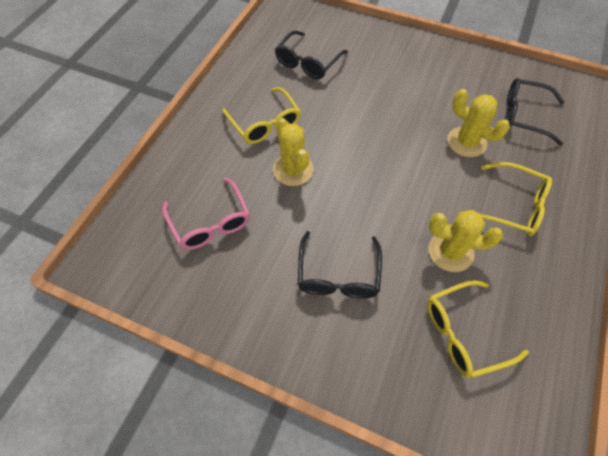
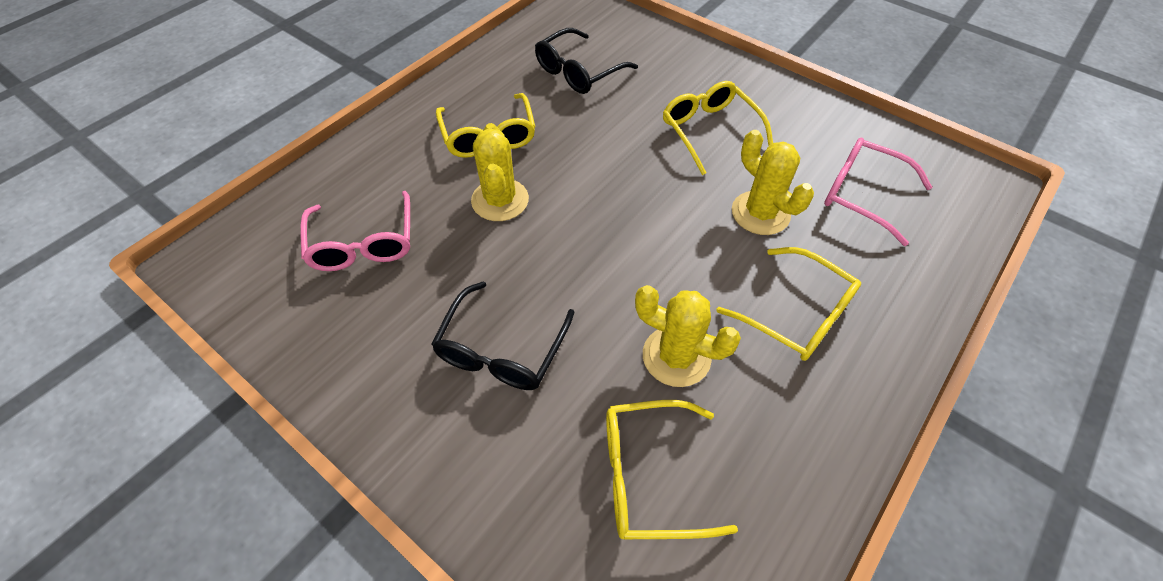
camera: 15 degrees right, 5 degrees down
black glasses [505,78,565,146] -> pink glasses [824,138,932,246]
none -> yellow glasses [663,81,773,175]

